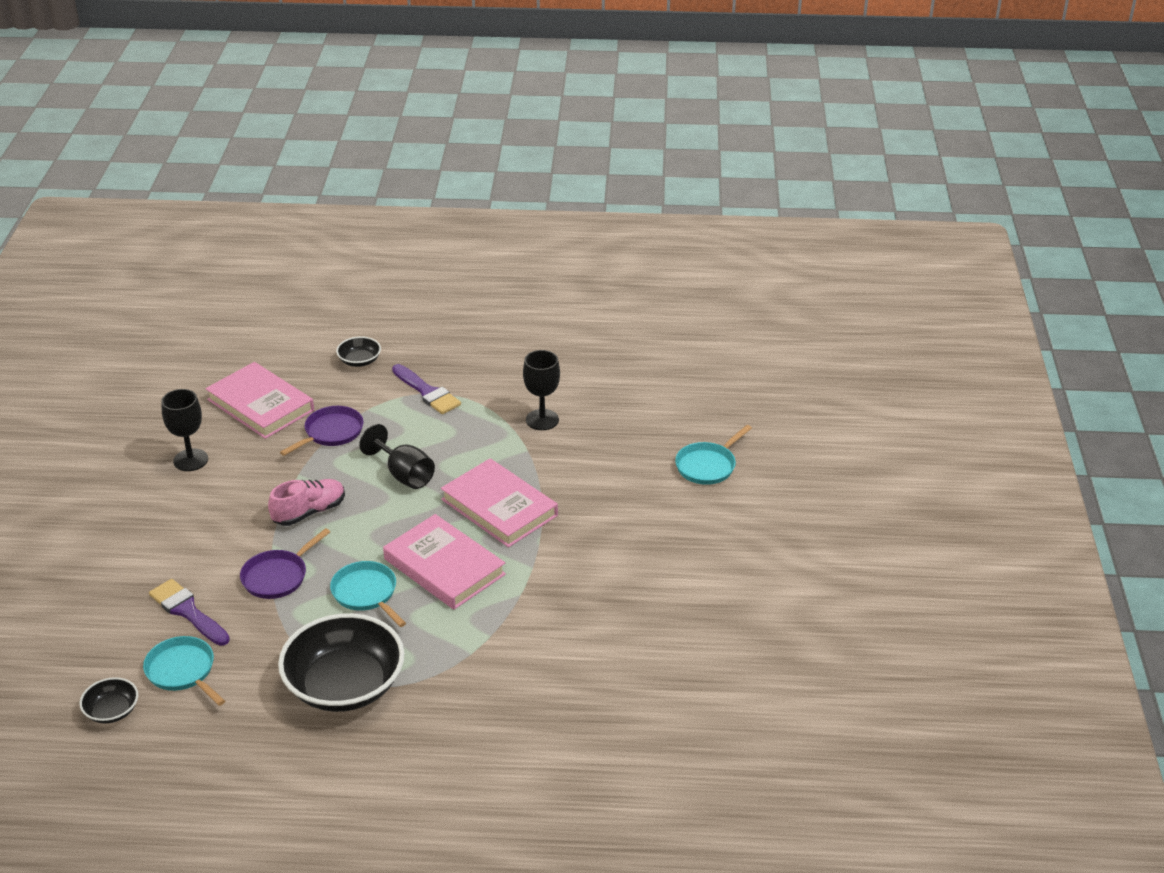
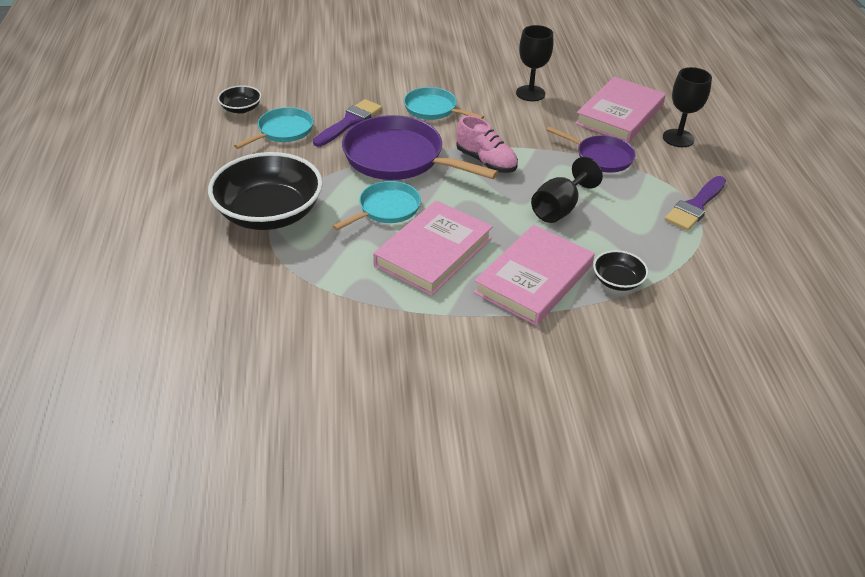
camera: 80 degrees right, 5 degrees up
purple pan [240,528,330,599] -> purple pan [342,115,498,180], size x1.74
black bowl [336,336,381,367] -> black bowl moved to [593,250,648,291]
black goblet [523,350,560,430] -> black goblet moved to [663,67,712,147]
turquoise pan [675,425,752,485] -> turquoise pan moved to [404,87,484,120]

